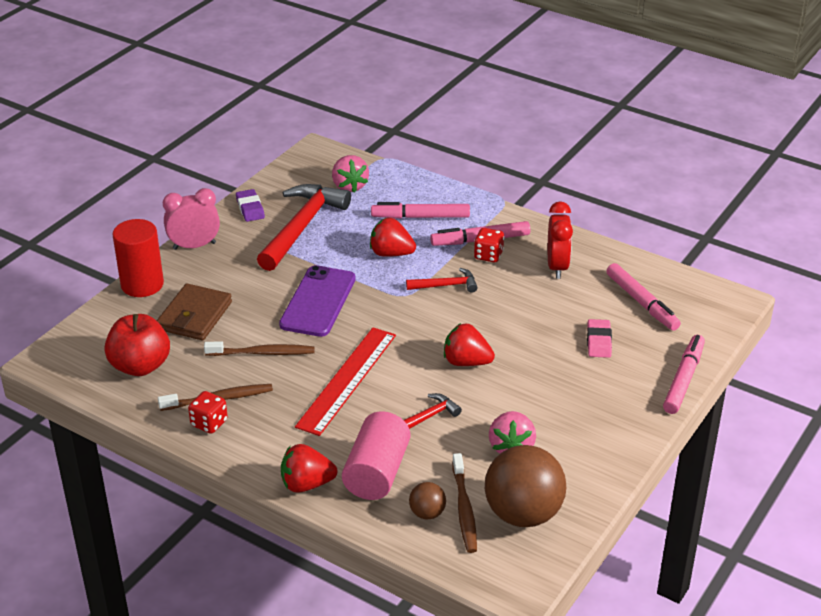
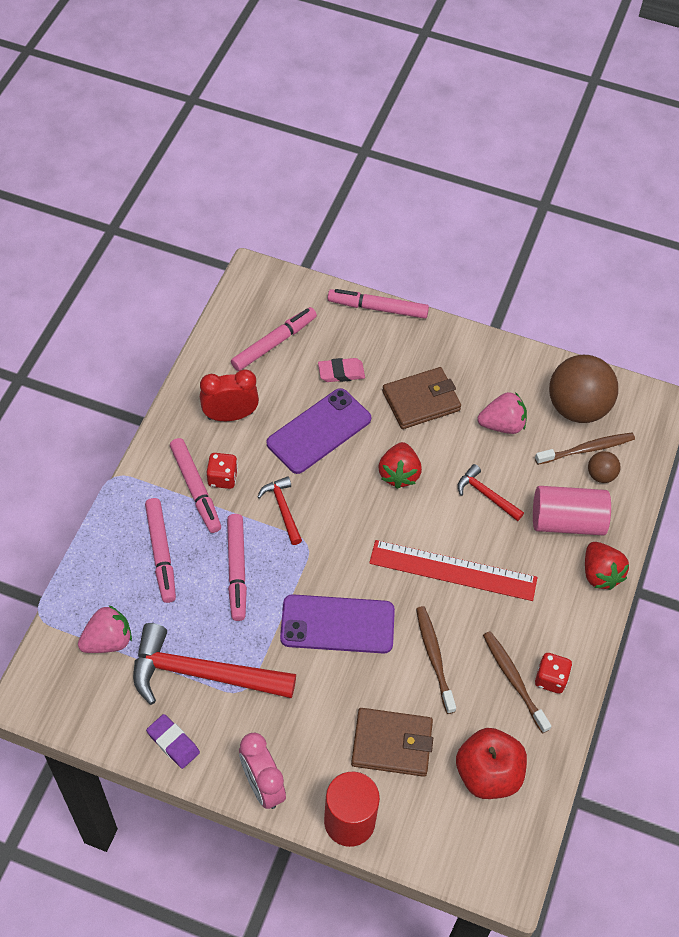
camera: 105 degrees left, 20 degrees up
purple eraser [236,189,265,222] -> purple eraser turned 75 degrees clockwise [146,714,200,769]
red strawberry [370,218,416,257] -> pink marker [227,514,247,621]
none -> purple phone [267,388,371,474]
none -> brown wallet [382,367,461,429]

